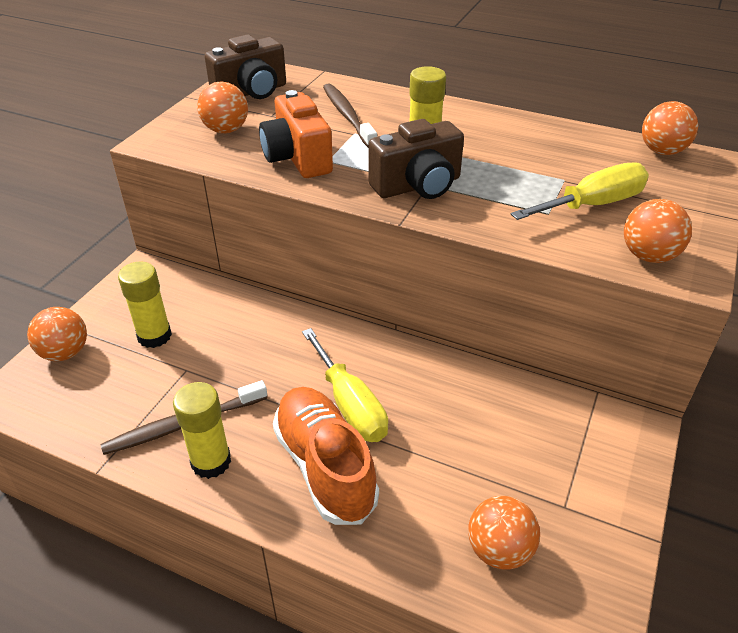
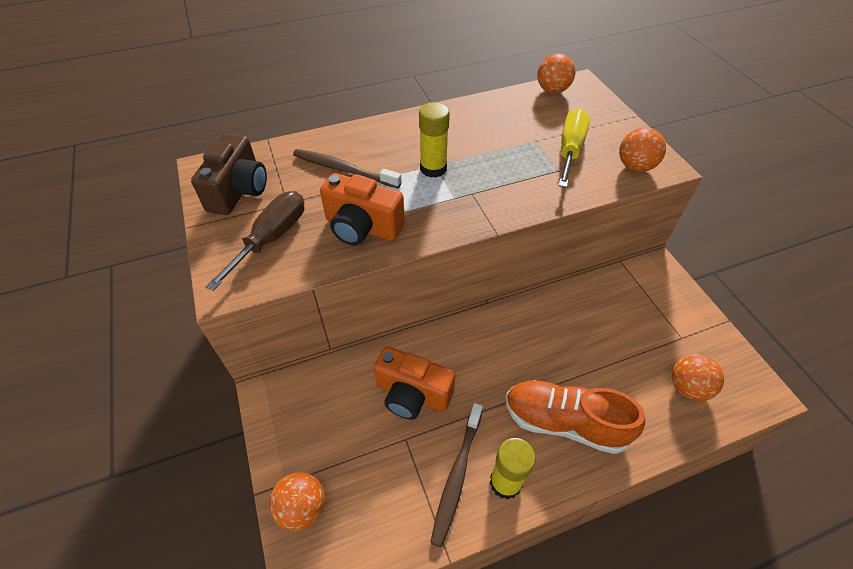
camera: 45 degrees left, 10 degrees up
yellow glue stick [118,261,172,348] -> none
orange ball [197,82,248,133] -> brown screwdriver [205,191,304,291]
yellow screwdriver [302,328,388,442] -> none
brown camera [368,119,464,199] -> none
none -> orange camera [374,346,456,420]

